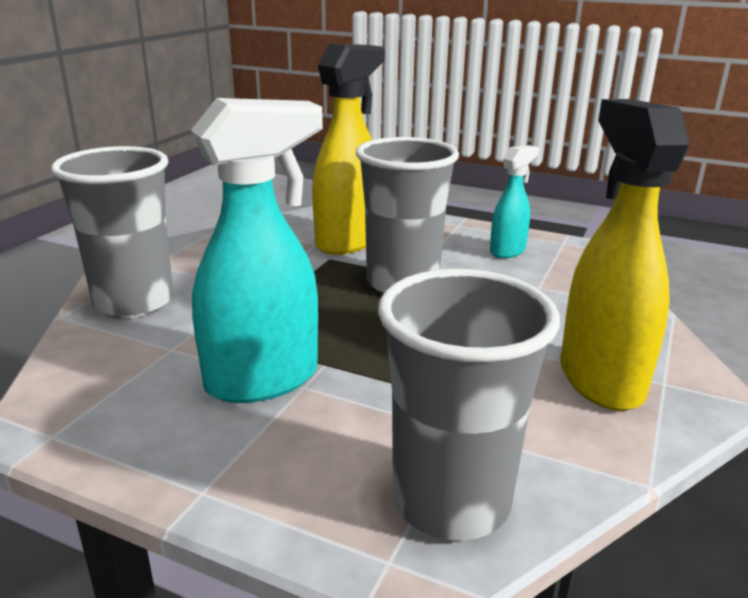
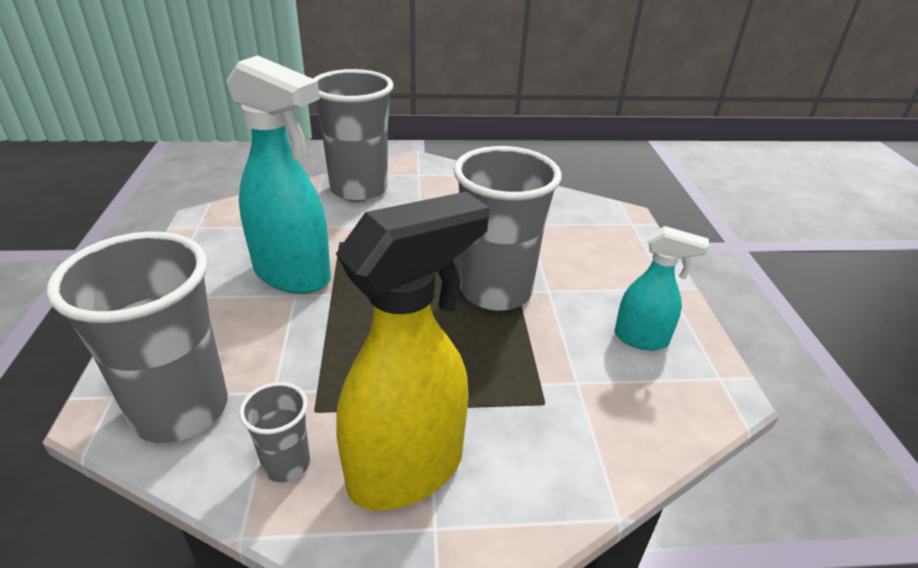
camera: 60 degrees right, 10 degrees up
yellow spray bottle [312,43,385,255] -> none
none -> grey cup [239,382,310,482]

